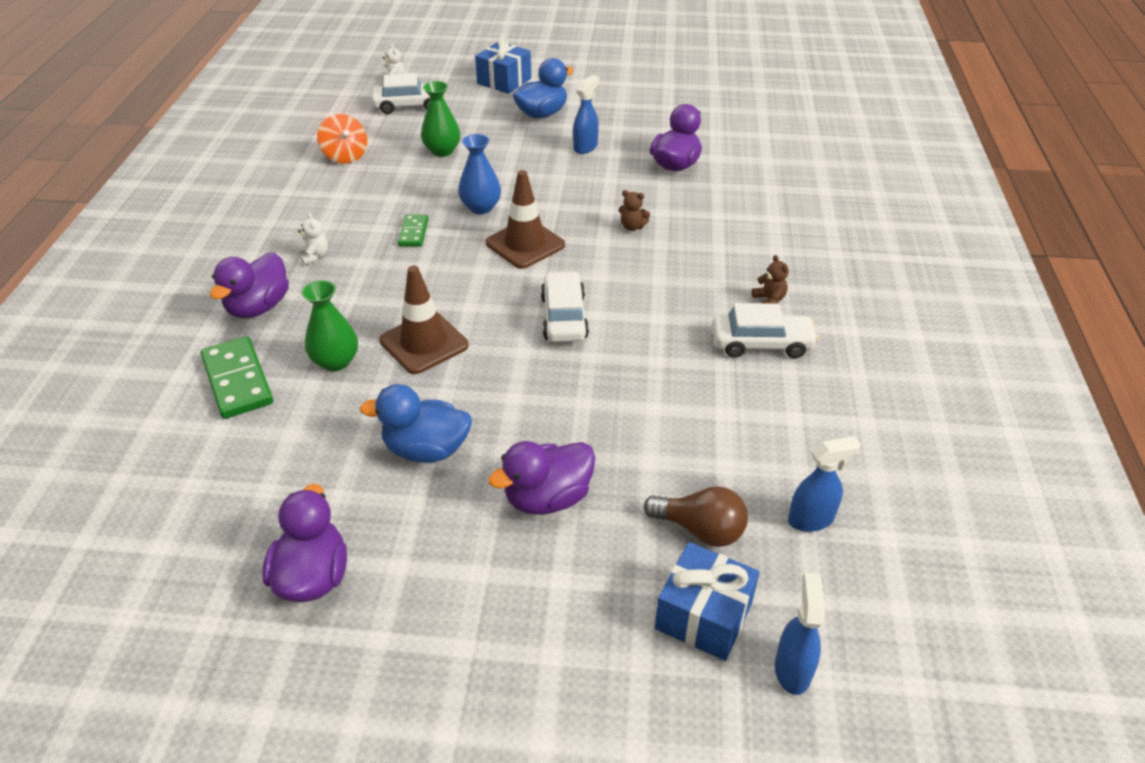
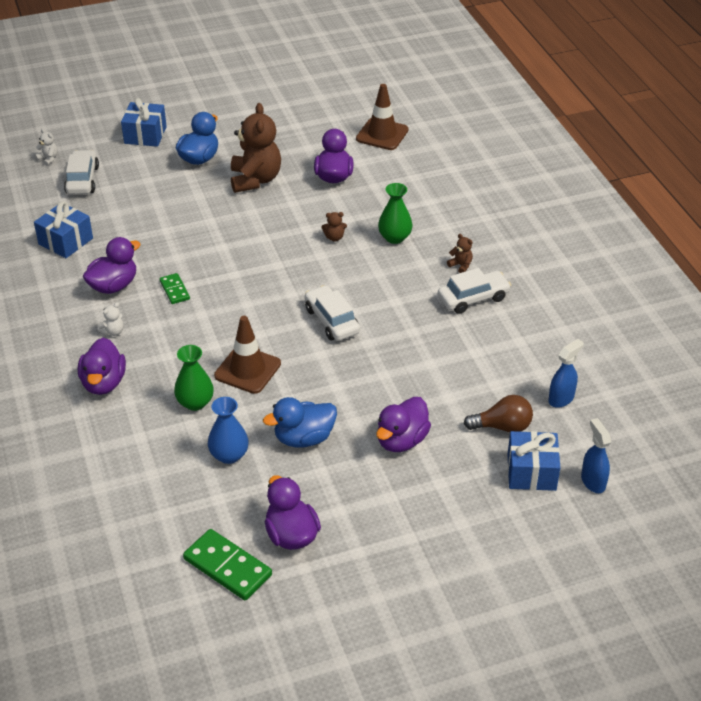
camera: 25 degrees left, 0 degrees up
green domino [201,336,273,419] -> green domino moved to [183,529,272,600]
white teddy bear [298,213,328,265] -> white teddy bear turned 90 degrees clockwise [97,302,124,336]
orange spinning top [317,114,367,164] -> blue gift [34,201,93,258]
white car [372,73,446,114] -> white car turned 60 degrees counterclockwise [64,150,99,195]
green vase [421,81,460,157] -> green vase moved to [378,183,412,244]
blue vase [458,134,501,214] -> blue vase moved to [208,397,249,464]
brown traffic cone [486,170,565,269] -> brown traffic cone moved to [356,84,409,150]
blue spray bottle [573,75,599,154] -> brown teddy bear [231,103,281,193]
none -> purple duck [83,237,141,294]

